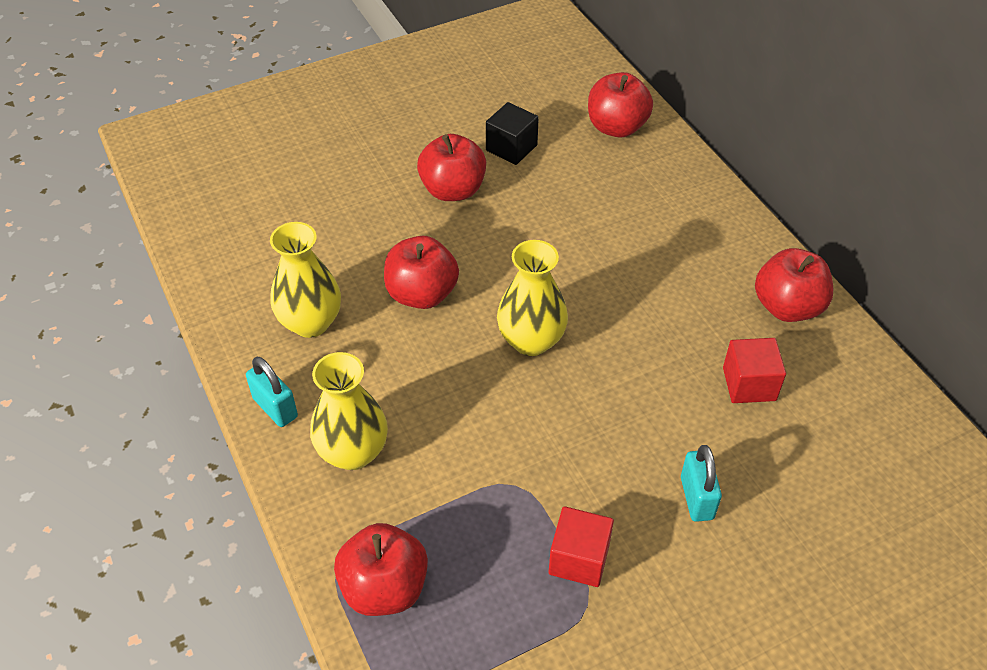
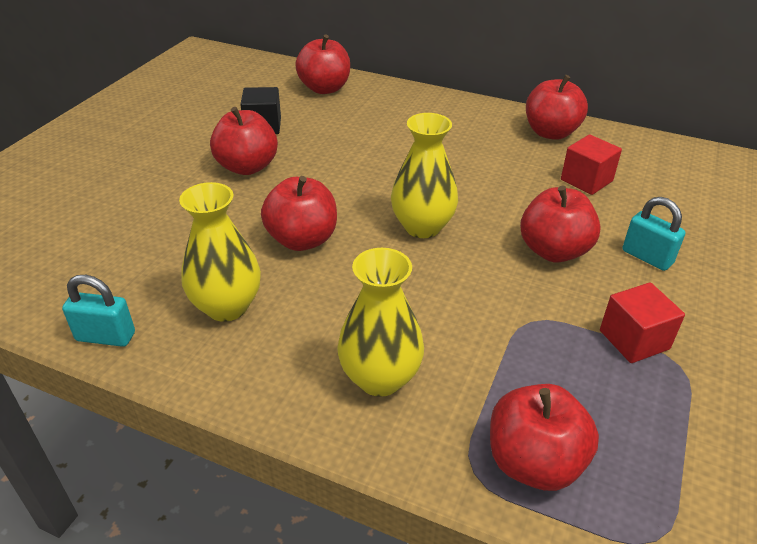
camera: 40 degrees left, 10 degrees down
turquoise padlock [246,357,298,427] -> turquoise padlock moved to [62,275,135,347]
none -> red apple [520,186,601,263]

